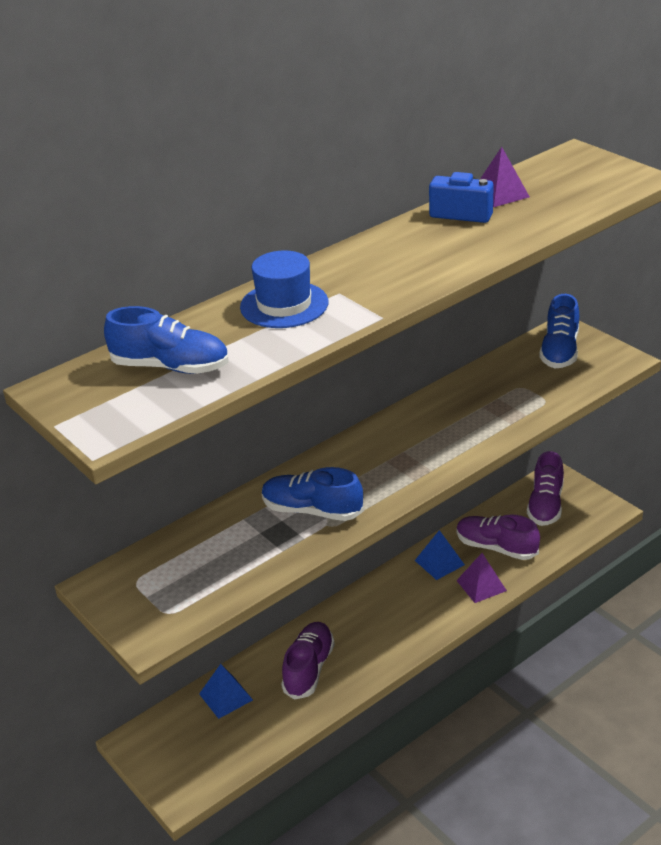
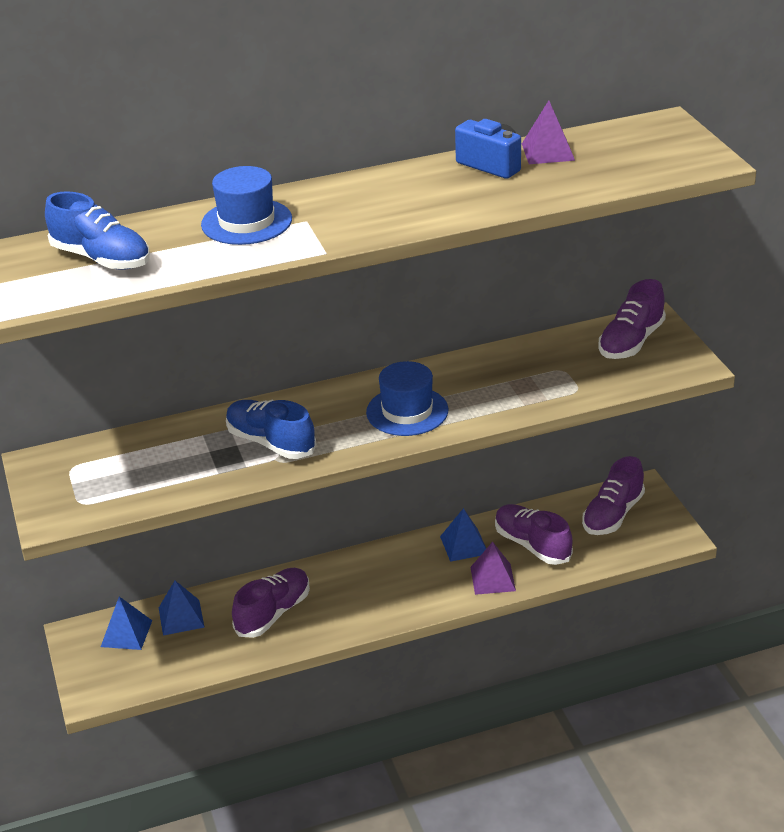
camera: 20 degrees right, 0 degrees up
blue shoe [539,294,579,368] -> purple shoe [598,279,666,359]
none -> blue pyramid [101,597,152,650]
none -> blue hat [366,361,448,436]

